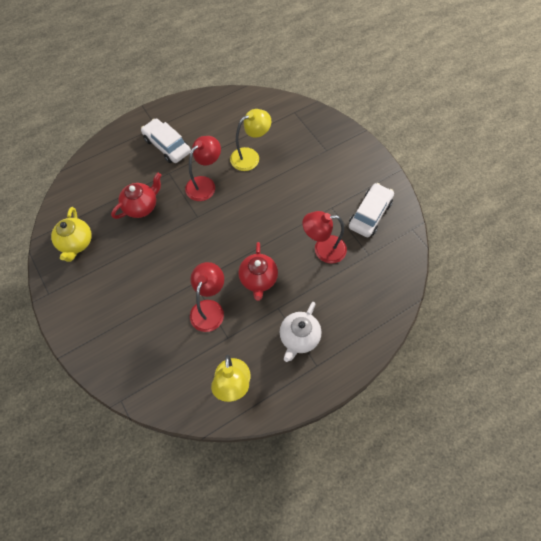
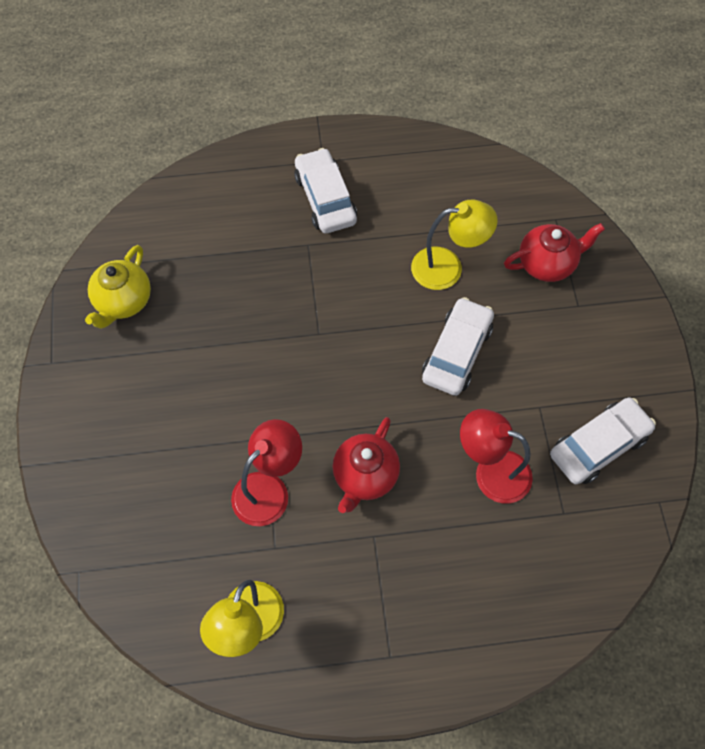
camera: 25 degrees right, 0 degrees up
red teapot [111,173,162,219] -> red teapot moved to [504,223,605,282]
red lamp [185,136,221,201] -> none
white teapot [280,302,322,362] -> none
none -> white car [422,297,494,396]

